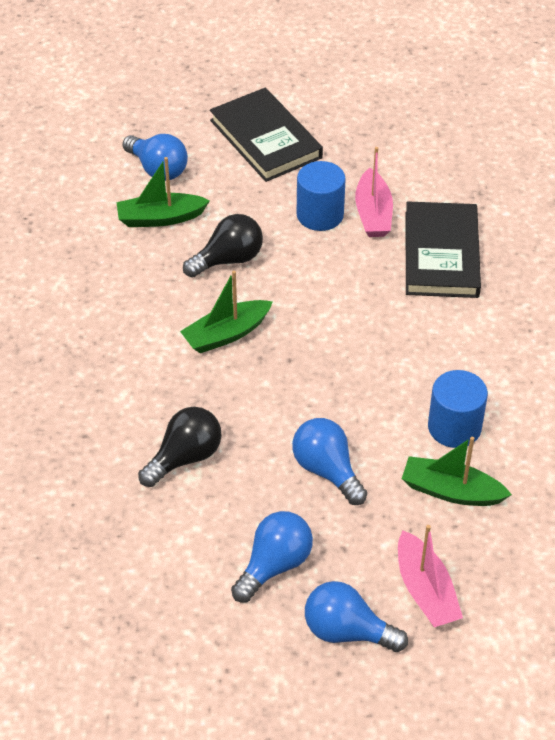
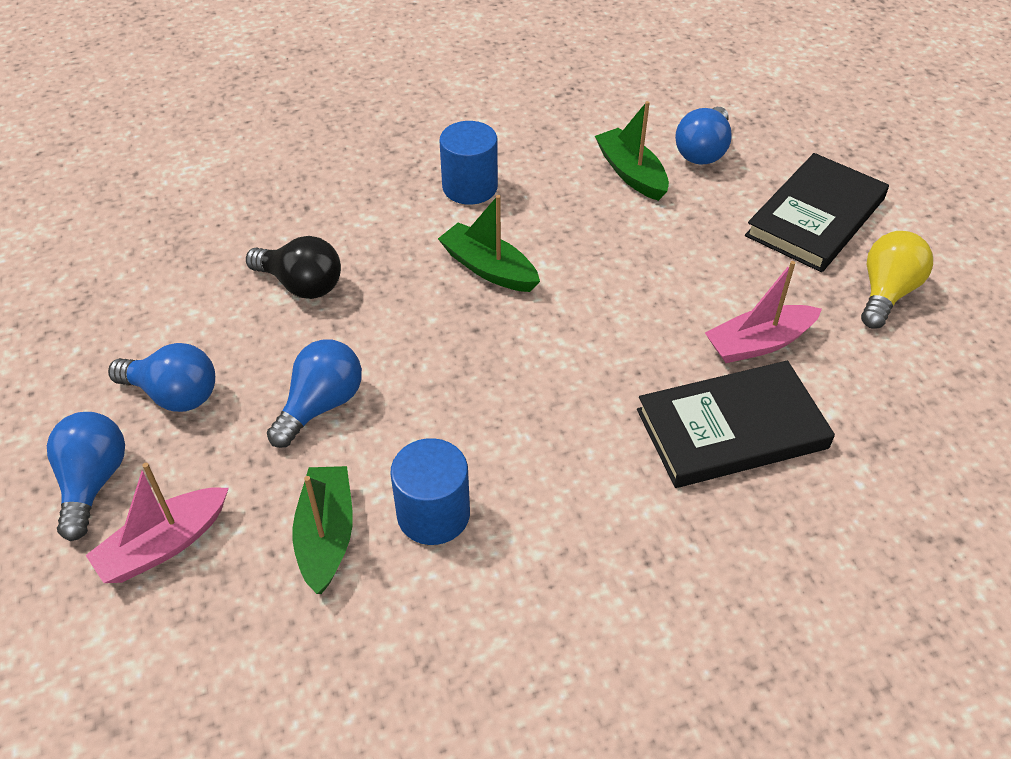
camera: 70 degrees right, 0 degrees up
black light bulb [183,214,263,278] -> none
blue cylinder [297,161,346,231] -> blue cylinder moved to [440,121,498,205]
none -> yellow light bulb [861,231,933,329]

